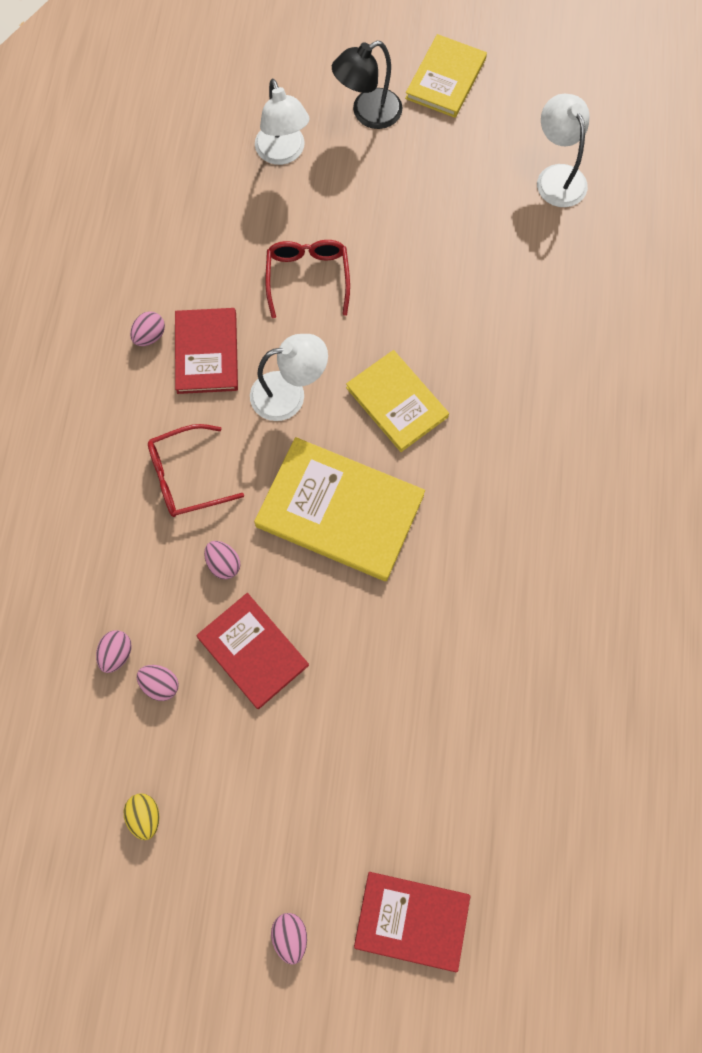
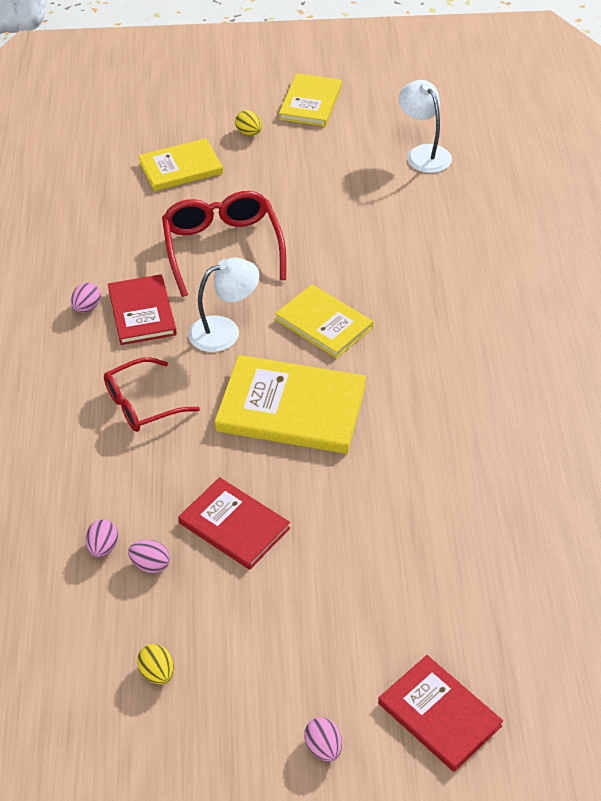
camera: 10 degrees left, 25 degrees down
pink egg [204,541,241,579] -> none
white lamp [255,79,309,165] -> yellow book [138,138,223,191]
red glasses [265,240,350,318] -> red glasses [162,191,286,297], size x1.53
black lamp [332,41,403,129] -> yellow egg [235,110,262,136]
red book [354,872,470,972] -> red book turned 45 degrees clockwise [378,655,503,772]

